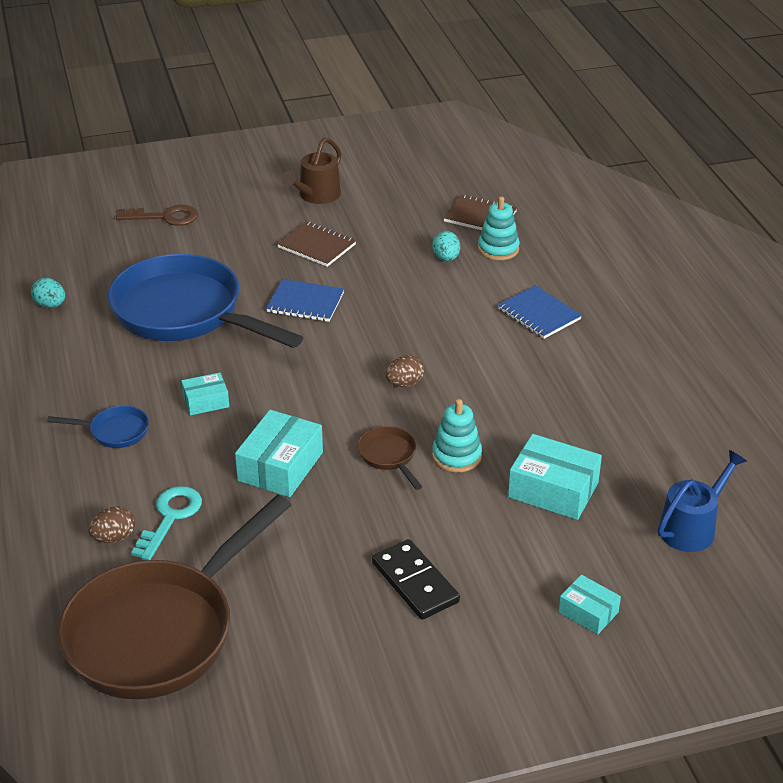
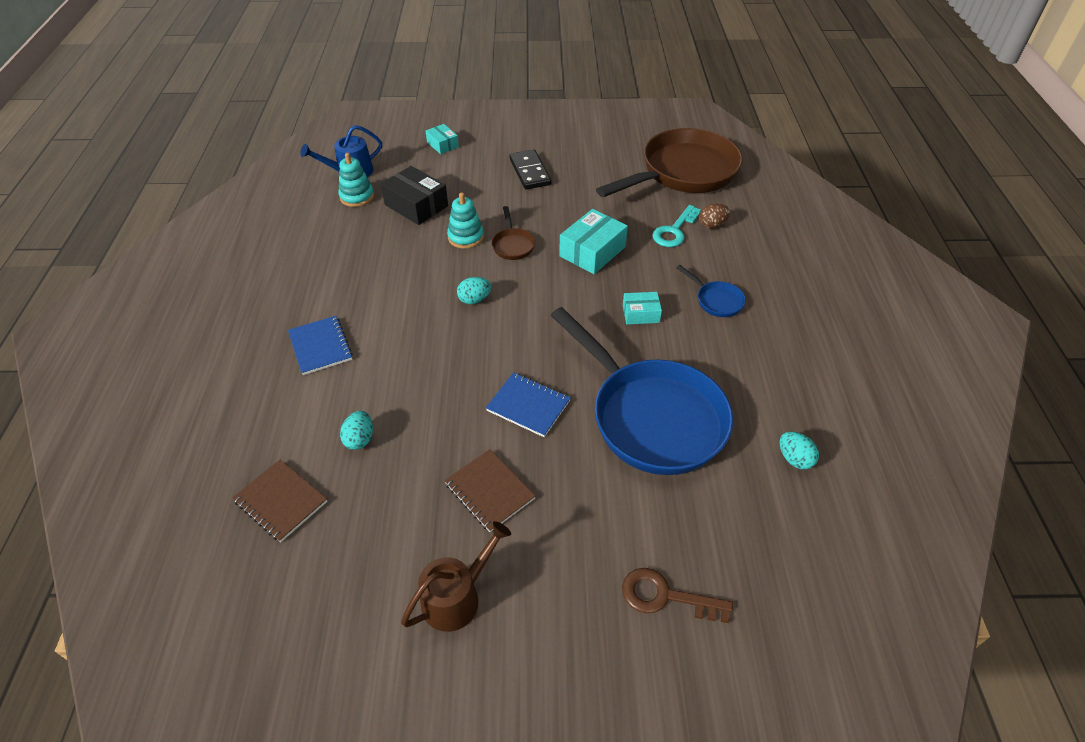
camera: 165 degrees left, 10 degrees up
blue pan [47,406,149,448] -> blue pan turned 150 degrees counterclockwise [676,265,746,317]
brown egg [386,355,424,387] -> turquoise egg [457,277,491,304]
turquoise stacking toy [478,196,520,260] -> turquoise stacking toy moved to [338,153,374,207]
turquoise box [508,434,602,520] -> black box [381,166,448,225]

